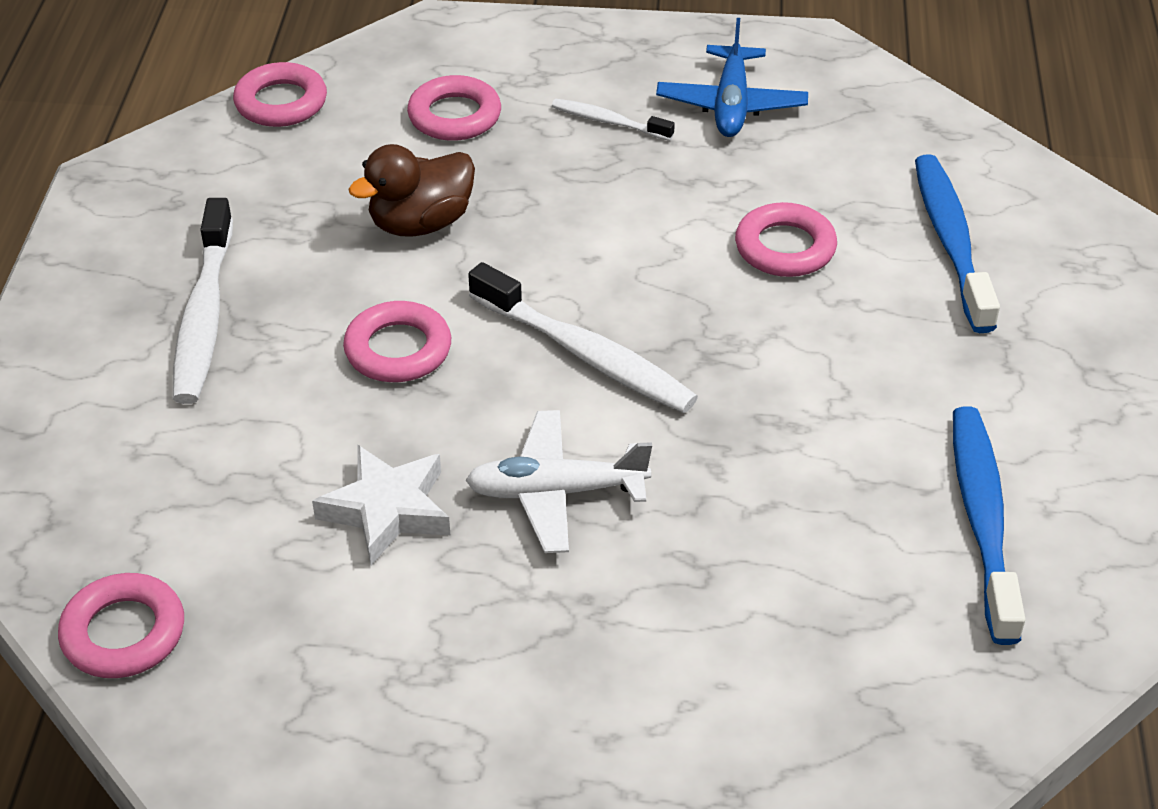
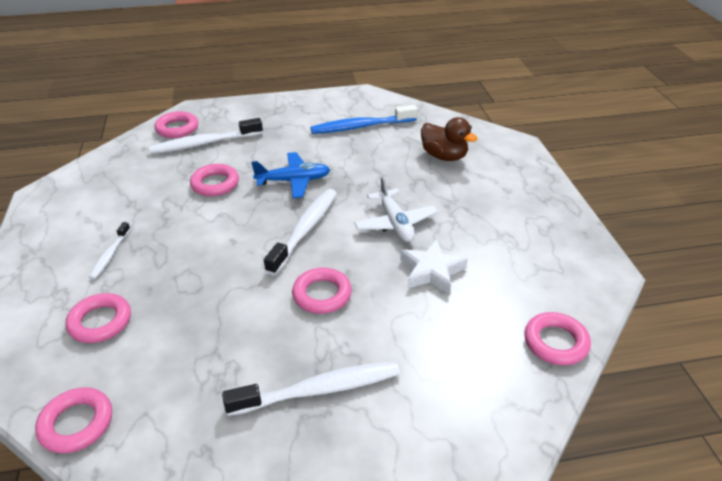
camera: 105 degrees left, 5 degrees down
brown duck [348,144,475,237] -> brown duck moved to [421,117,477,161]
blue plane [656,18,808,137] -> blue plane moved to [251,152,330,198]
blue toothbrush [915,154,1000,333] -> white toothbrush [149,118,263,154]
none -> pink ring [155,111,198,138]

